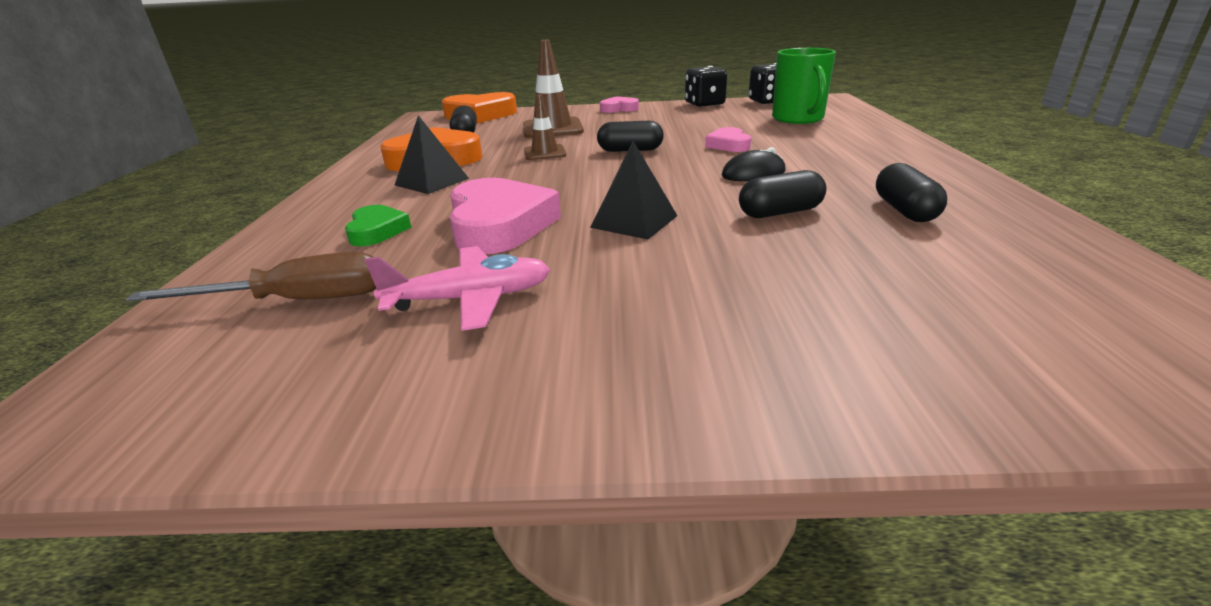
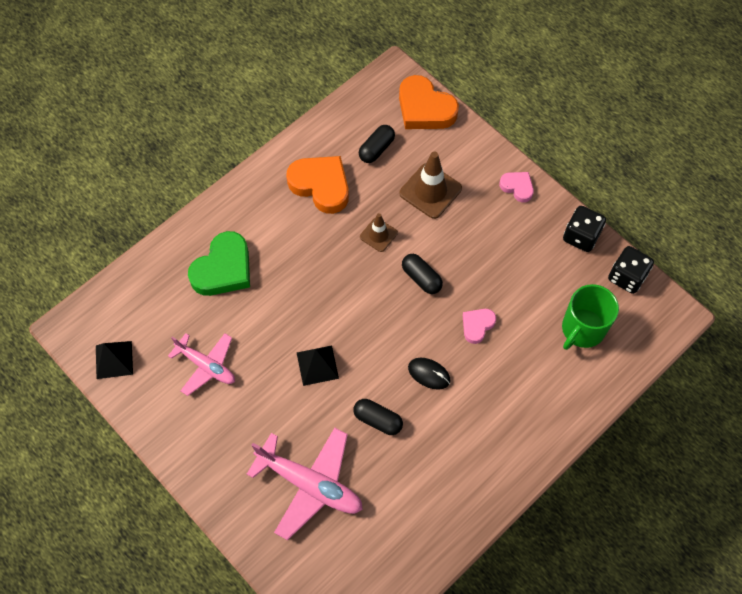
camera: 45 degrees right, 35 degrees up
brown screwdriver [125,252,377,301] -> none
green heart [345,205,411,246] -> green heart [188,231,250,296], size x1.87
black pyramid [395,115,469,194] -> black pyramid moved to [96,341,133,379]
pink heart [450,178,561,254] -> none
black capsule [876,163,947,222] -> none
none -> pink plane [247,428,363,540]

